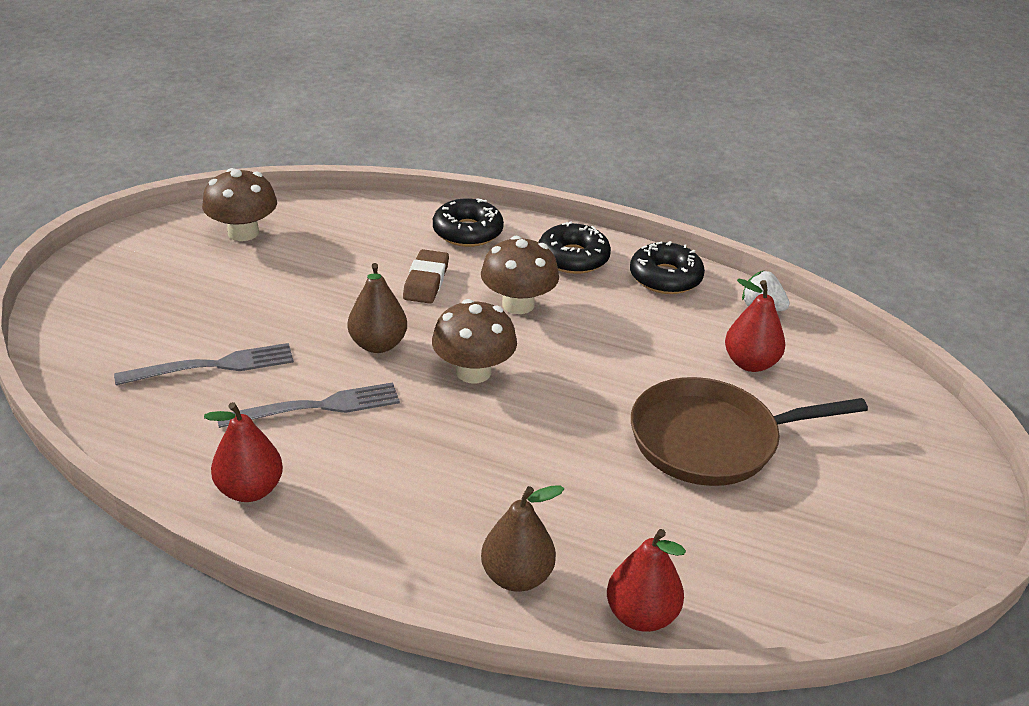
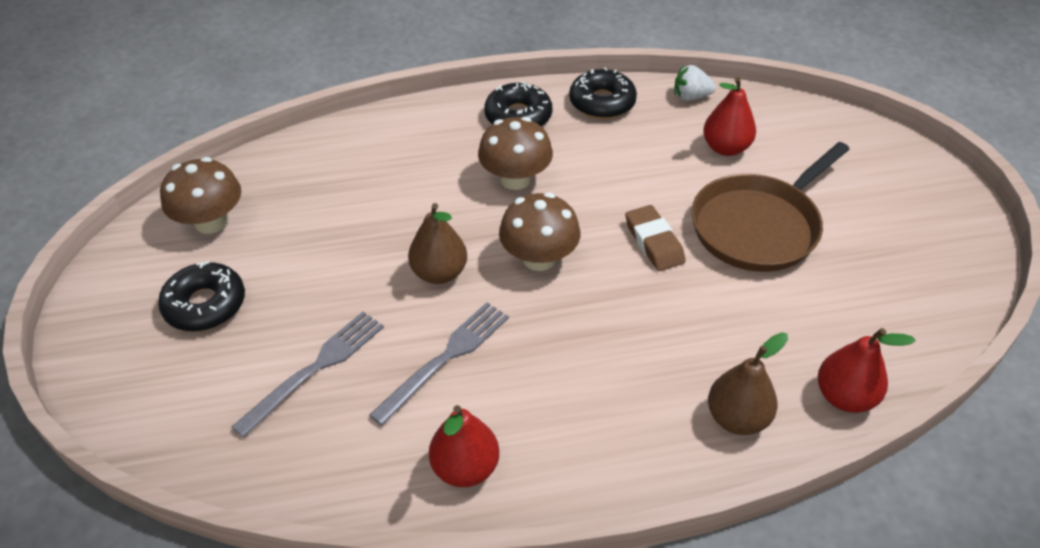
camera: 30 degrees left, 10 degrees up
brown eraser [403,249,449,304] -> brown eraser moved to [625,205,686,271]
black donut [433,198,504,247] -> black donut moved to [158,261,245,331]

